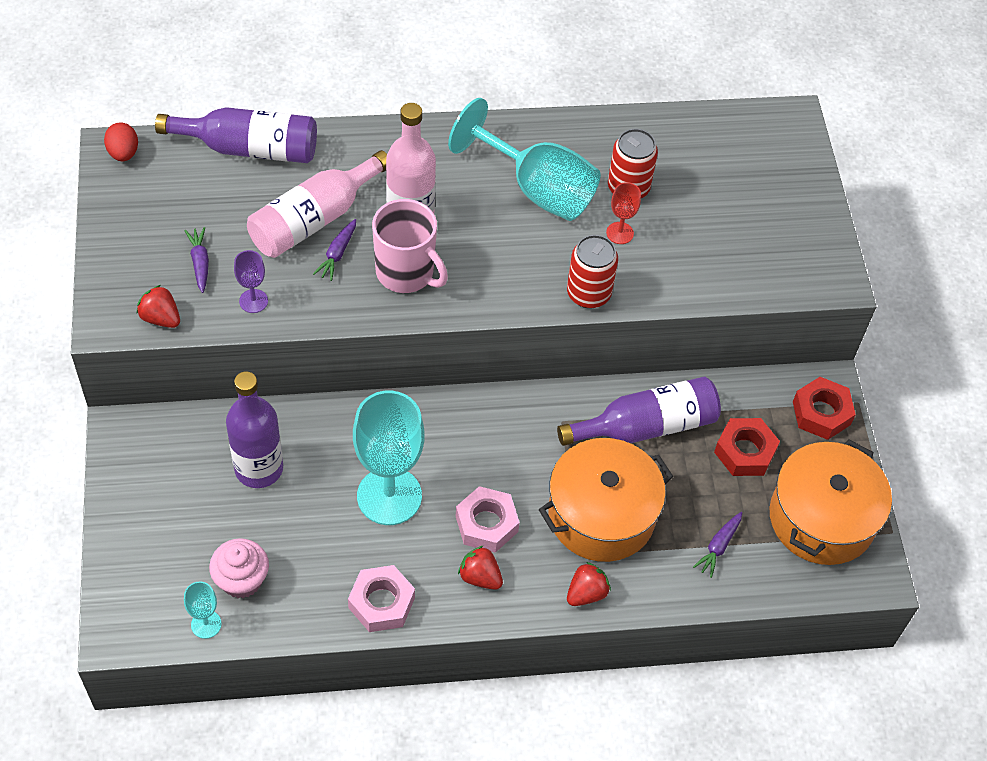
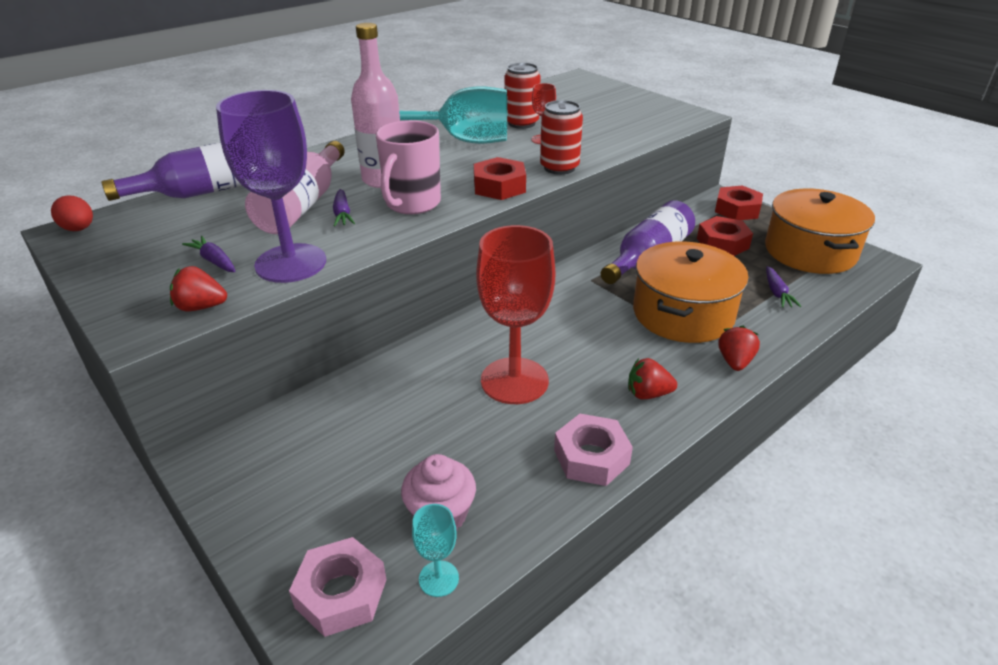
camera: 30 degrees left, 20 degrees down
purple bottle [226,371,283,488] -> none
purple goblet [234,250,268,313] -> purple goblet [216,90,326,283], size x2.27
turquoise goblet [353,391,425,525] -> red goblet [476,225,555,404]
pink mug [372,199,448,293] -> pink mug turned 105 degrees clockwise [376,120,441,214]
pink nut [456,486,520,553] -> pink nut moved to [289,537,387,637]
none -> red nut [474,157,526,200]

